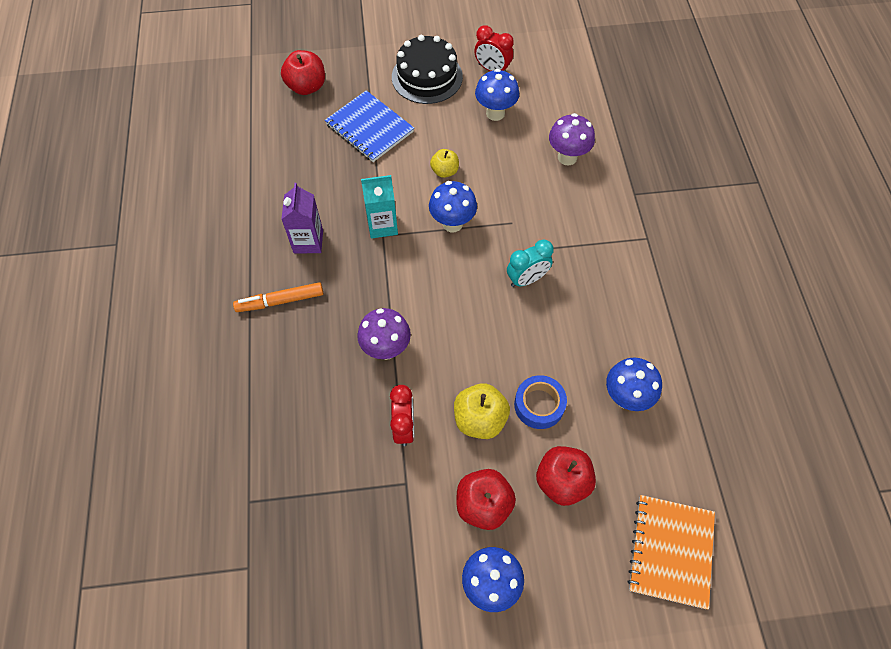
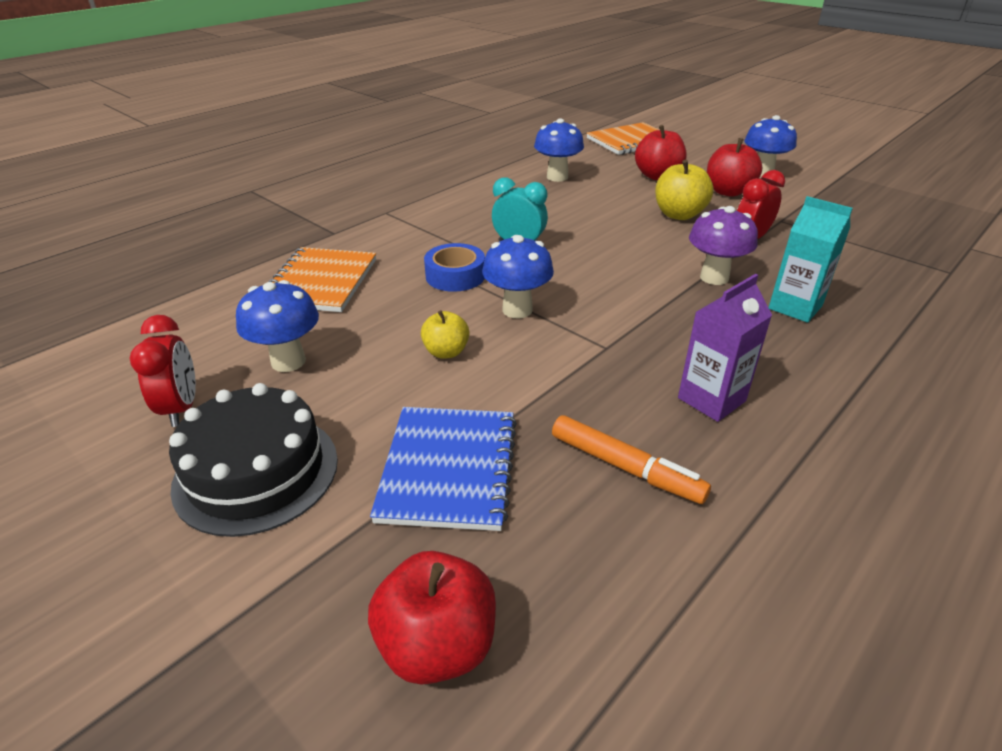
camera: 130 degrees left, 25 degrees down
orange marker [233,282,323,312] -> orange marker moved to [552,415,711,504]
turquoise carton [361,175,398,239] -> turquoise carton moved to [769,196,853,323]
blue tape [514,375,567,429] -> blue tape moved to [424,243,485,292]
purple mushroom [549,113,595,165] -> orange notebook [268,247,376,312]

